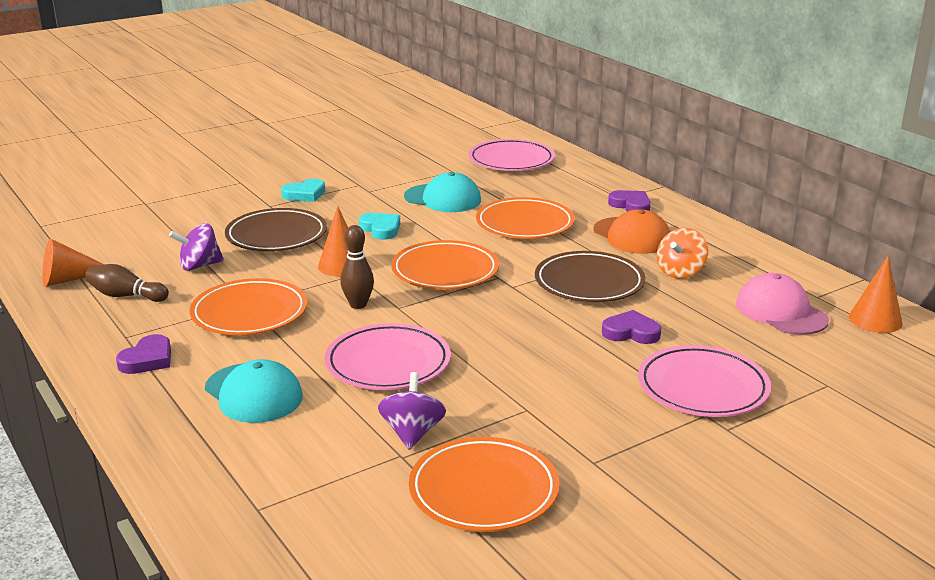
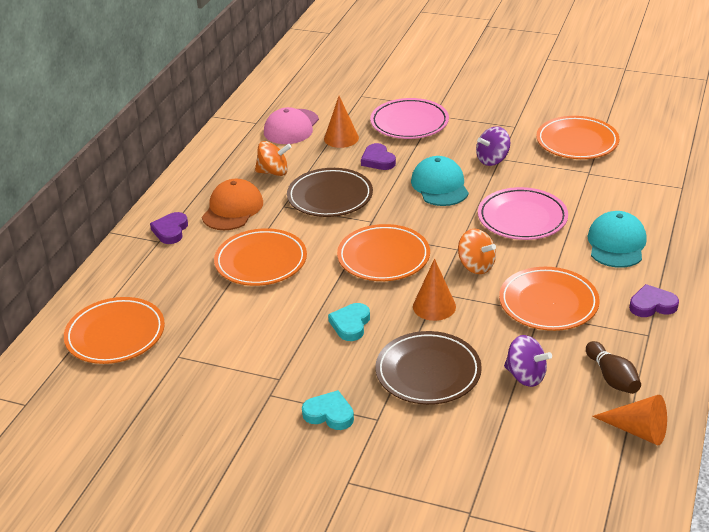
camera: 125 degrees left, 10 degrees up
brown bowling pin [340,225,374,309] -> orange spinning top [458,229,496,274]
purple spinning top [378,372,446,450] -> purple spinning top moved to [476,126,510,166]
turquoise cap [404,172,481,212] -> turquoise cap moved to [411,156,469,206]
pink plate [469,139,555,171] -> orange plate [64,297,165,364]
orange cone [849,256,903,333] -> orange cone moved to [324,96,359,148]

